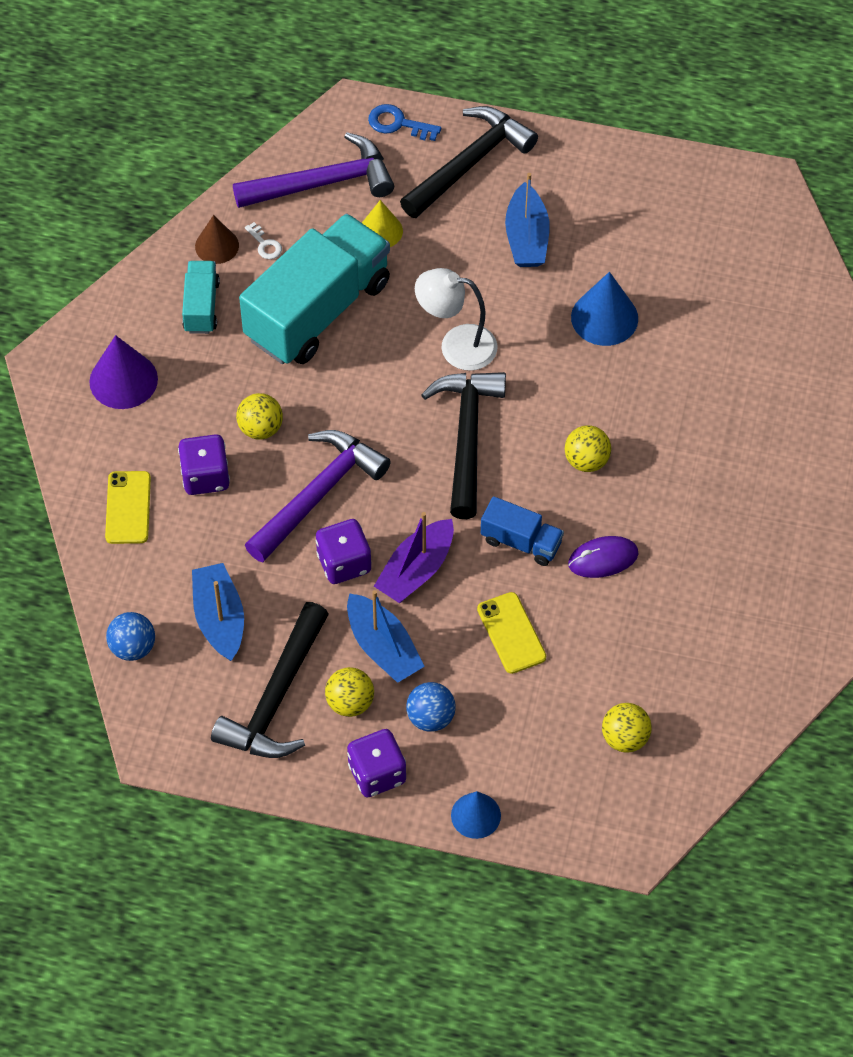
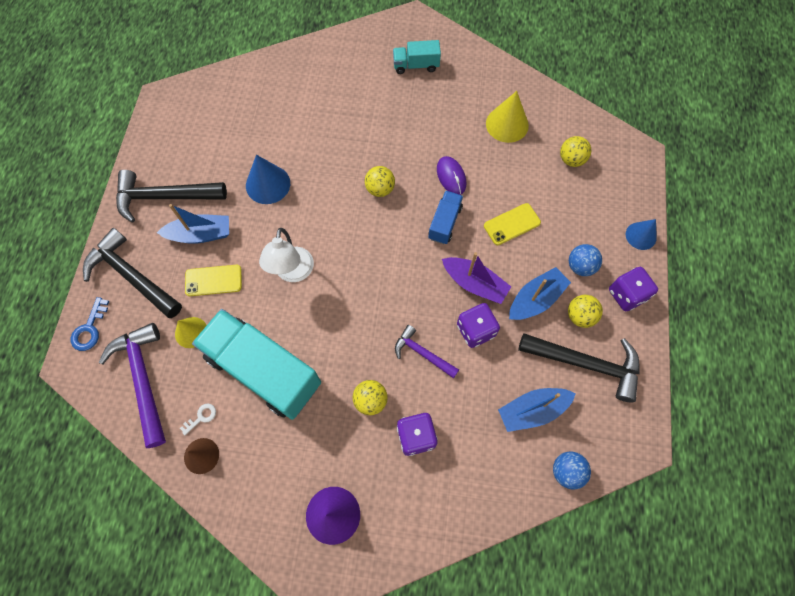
camera: 95 degrees left, 10 degrees up
yellow phone [105,471,151,544] -> yellow phone moved to [185,265,242,296]
turquoise truck [182,261,220,334] -> turquoise truck moved to [393,40,441,74]
purple hammer [245,430,391,562] -> purple hammer [395,325,459,378], size x0.58
black hammer [421,372,506,519] -> black hammer moved to [116,170,227,222]
none -> yellow cone [486,91,529,143]

